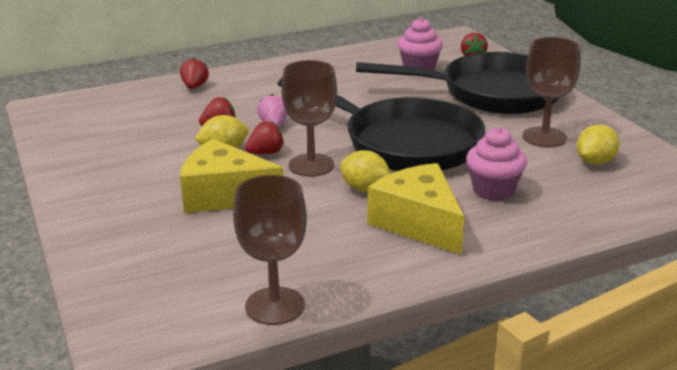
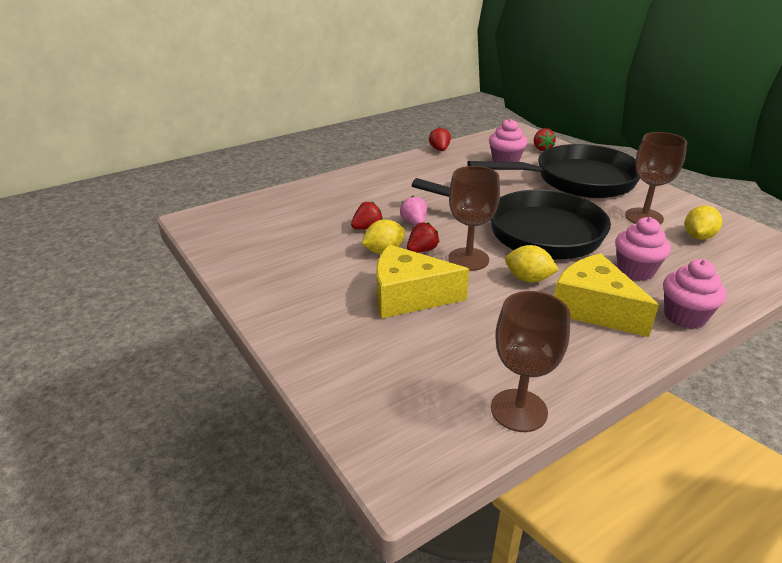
camera: 10 degrees left, 5 degrees up
red strawberry [180,58,209,89] -> red strawberry moved to [429,127,451,151]
none -> pink cupcake [663,259,727,329]

